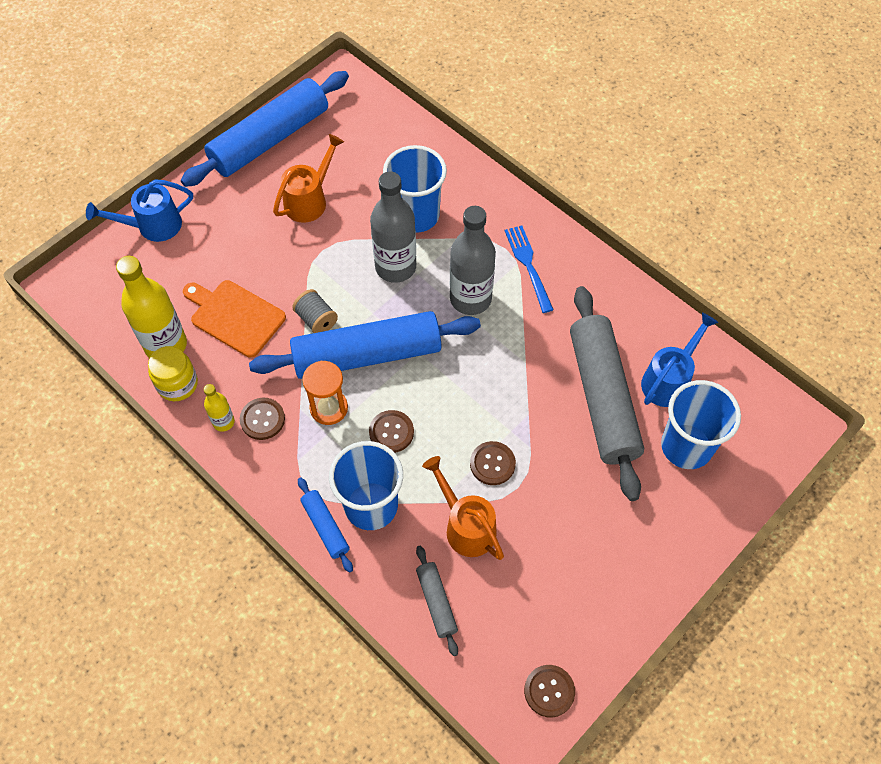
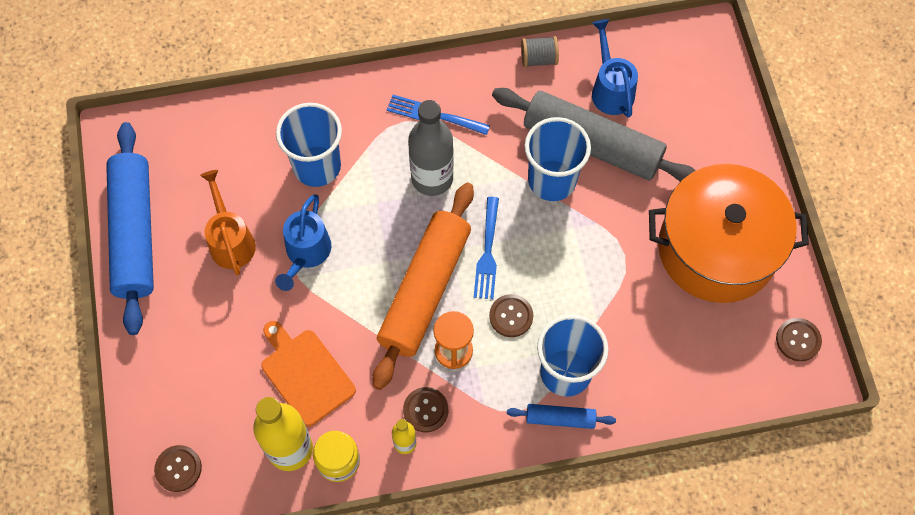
camera: 55 degrees left, 5 degrees up
blue watering can [86,179,193,242] -> blue watering can moved to [275,195,331,291]
orange cutting board [183,280,286,358] -> orange cutting board turned 75 degrees clockwise [261,321,356,427]
blue rolling pin [249,311,481,379] -> orange rolling pin [373,183,474,390]
grey spool [292,289,338,333] -> grey spool moved to [521,36,559,67]
grey bottle [370,171,416,283] -> none
grey rolling pin [416,546,458,656] -> none
orange watering can [422,456,504,560] -> none
brown button [470,441,516,485] -> brown button moved to [154,445,202,492]
blue cup [661,380,741,469] -> blue cup moved to [524,117,591,201]
none -> blue fork [474,197,499,299]
none -> orange pot [649,164,809,303]

